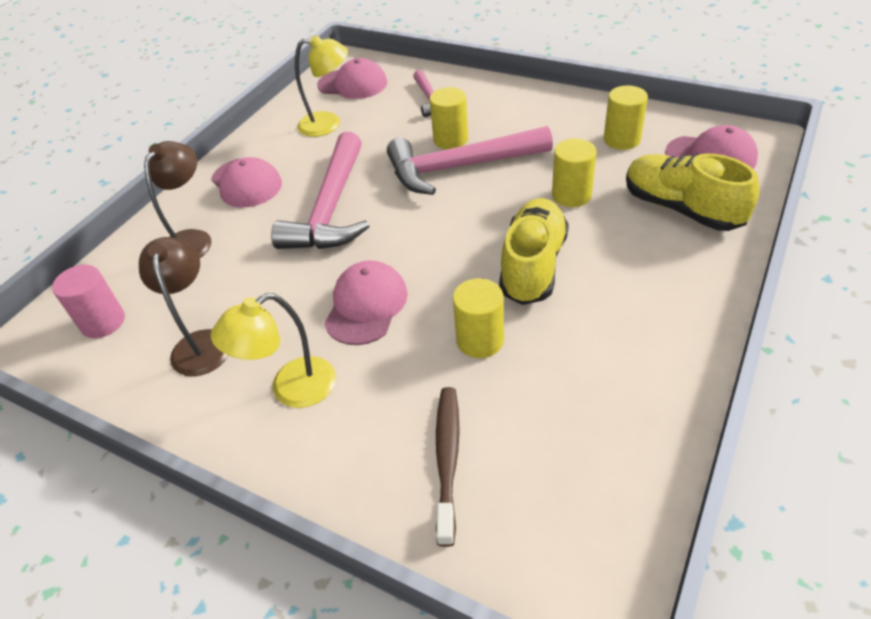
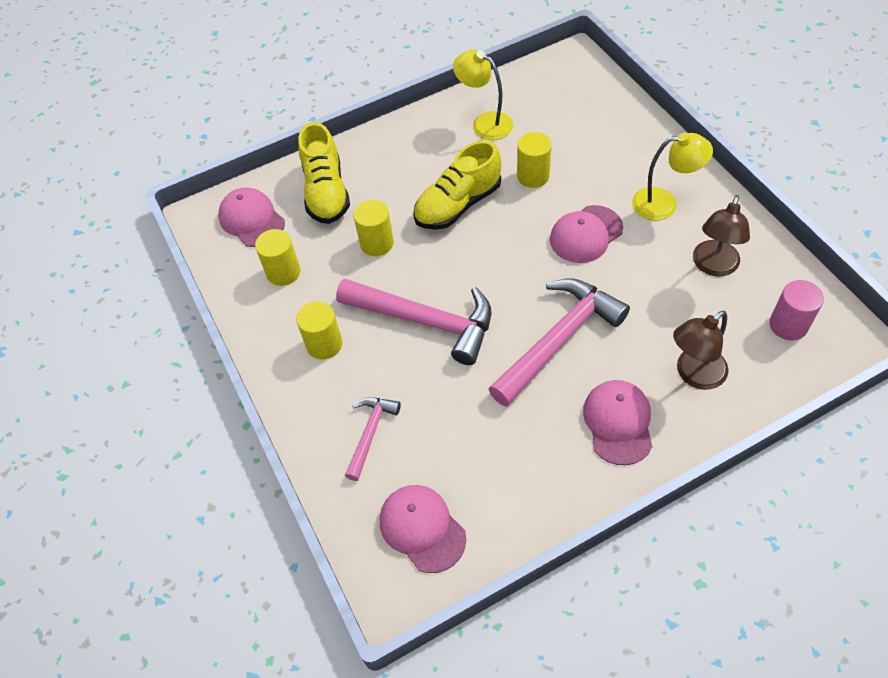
camera: 145 degrees left, 10 degrees up
yellow lamp [295,35,348,137] -> yellow lamp moved to [453,50,513,140]
yellow cylinder [430,87,468,149] -> yellow cylinder moved to [296,301,342,360]
brown toothbrush [436,387,460,547] -> none

